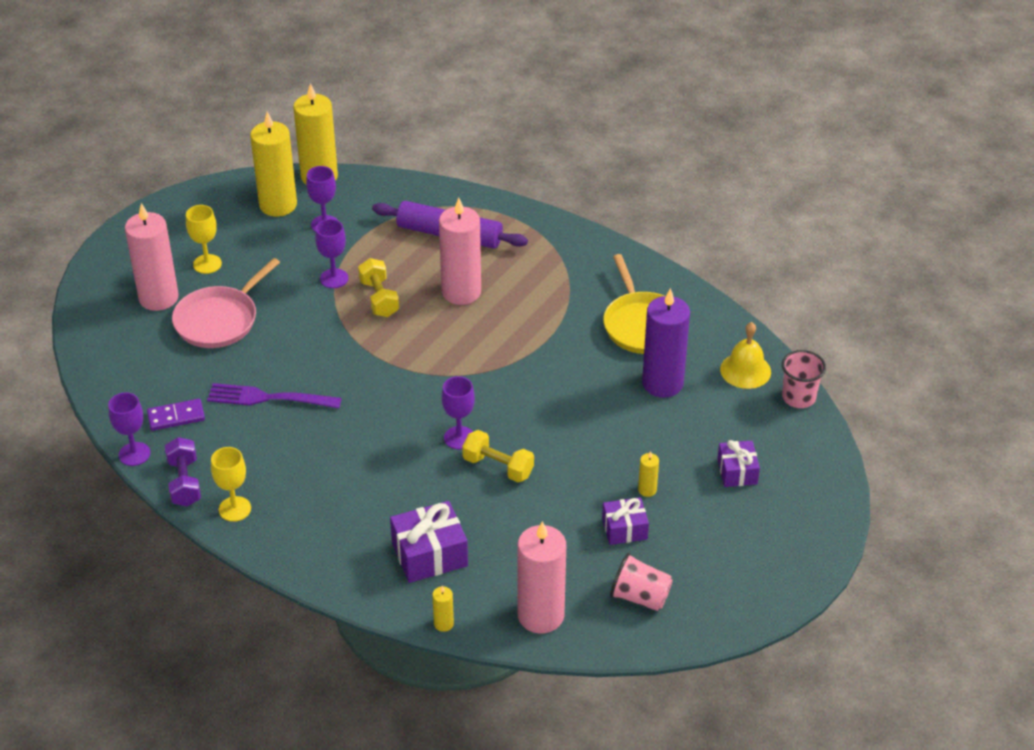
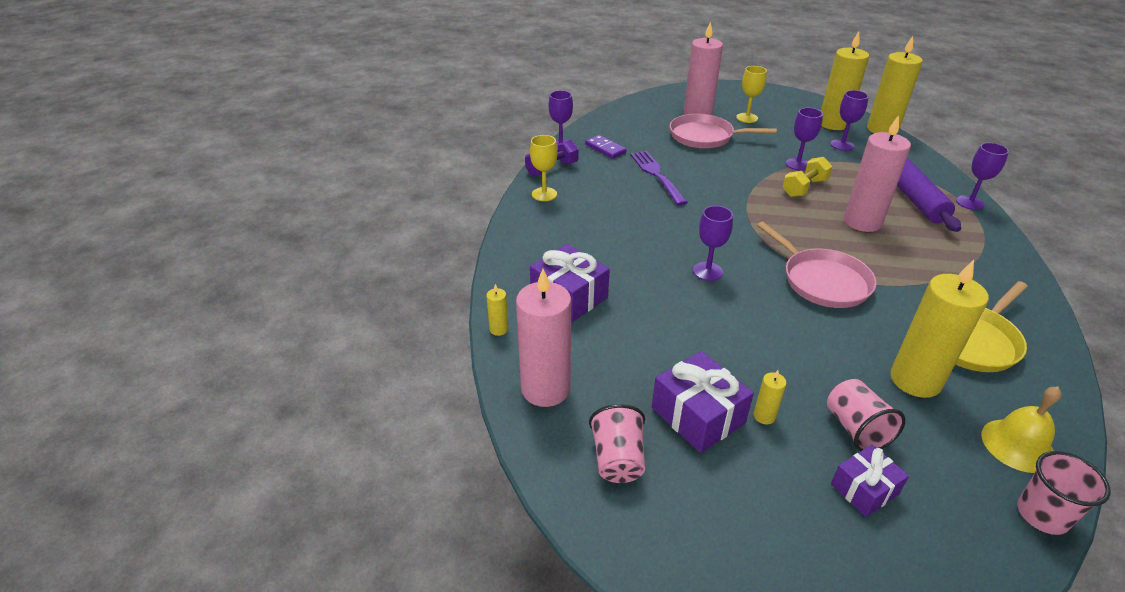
camera: 65 degrees right, 5 degrees down
yellow dumbbell [462,430,534,482] -> none
purple gift [602,497,649,545] -> purple gift [652,351,754,453], size x1.58
purple candle [642,288,690,398] -> yellow candle [890,260,989,398]
none -> pink pan [757,222,877,308]
none -> pink cup [827,379,906,452]
none -> purple goblet [956,143,1009,210]

